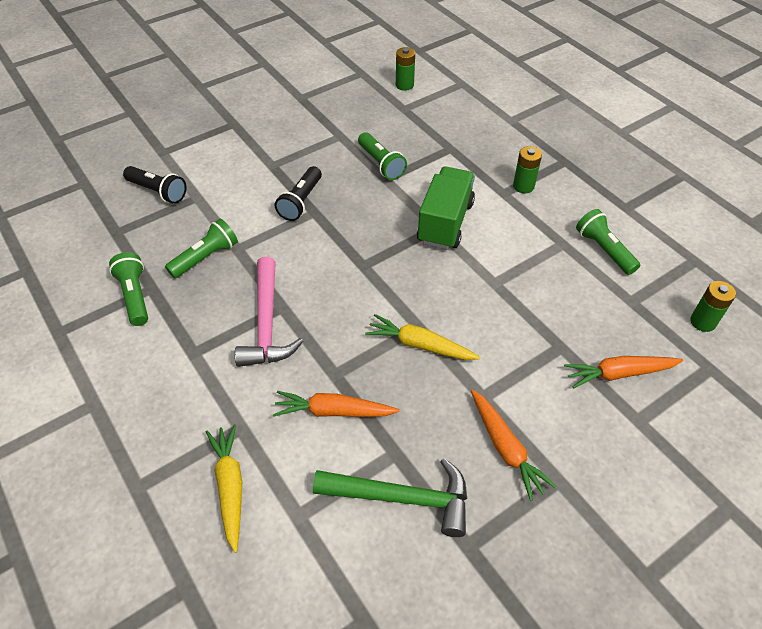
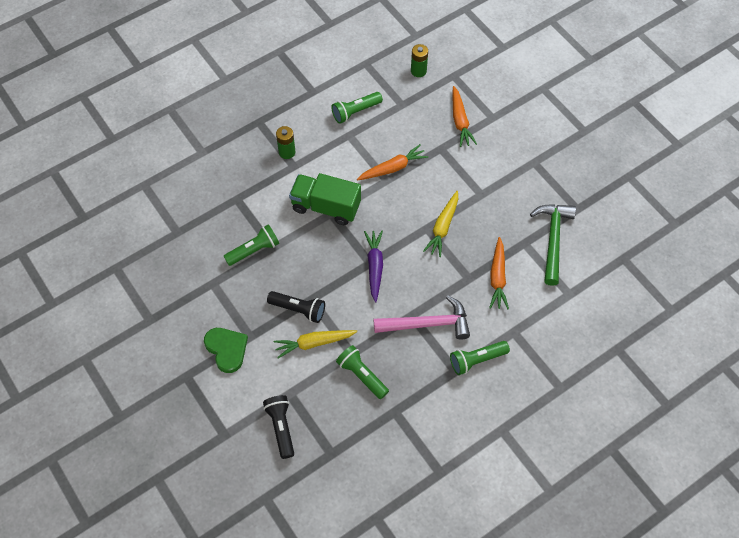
camera: 90 degrees left, 10 degrees up
green flashlight [109,252,148,326] -> green flashlight moved to [450,341,510,375]
black flashlight [123,166,186,204] -> black flashlight turned 45 degrees counterclockwise [263,395,294,459]
yellow carrot [206,424,242,553] -> yellow carrot moved to [274,330,357,358]
green battery [396,47,415,91] -> none
orange carrot [471,389,557,501] -> orange carrot moved to [357,144,428,181]
none -> green heart [204,328,248,373]
none -> purple carrot [364,231,383,302]

